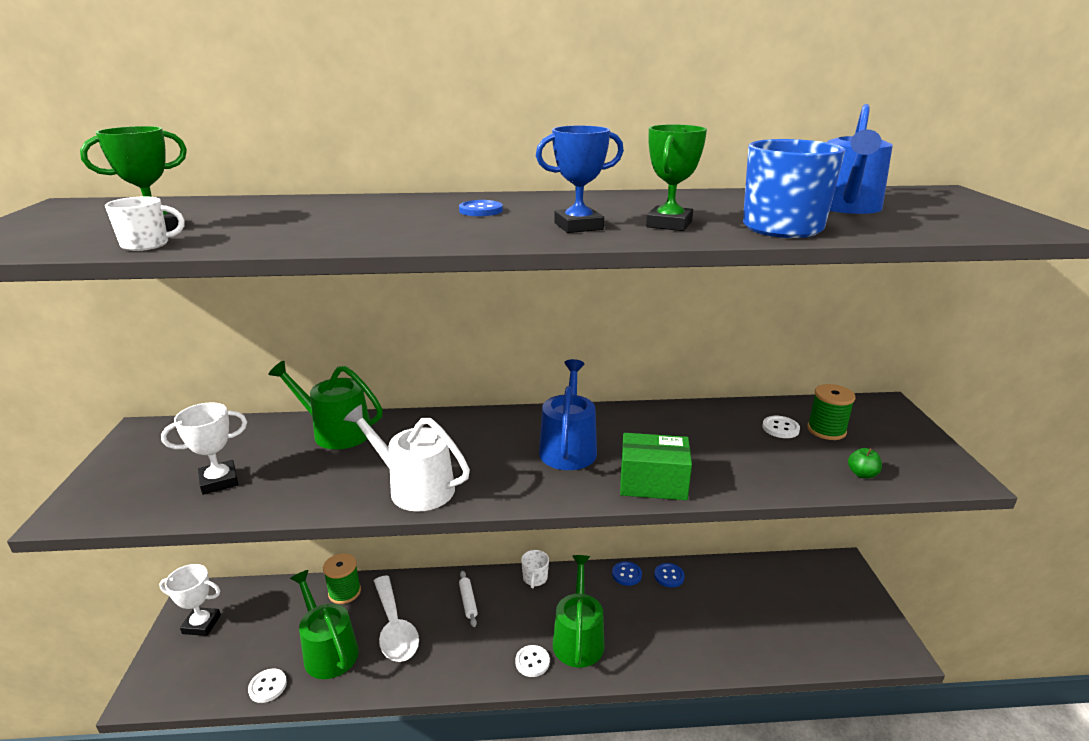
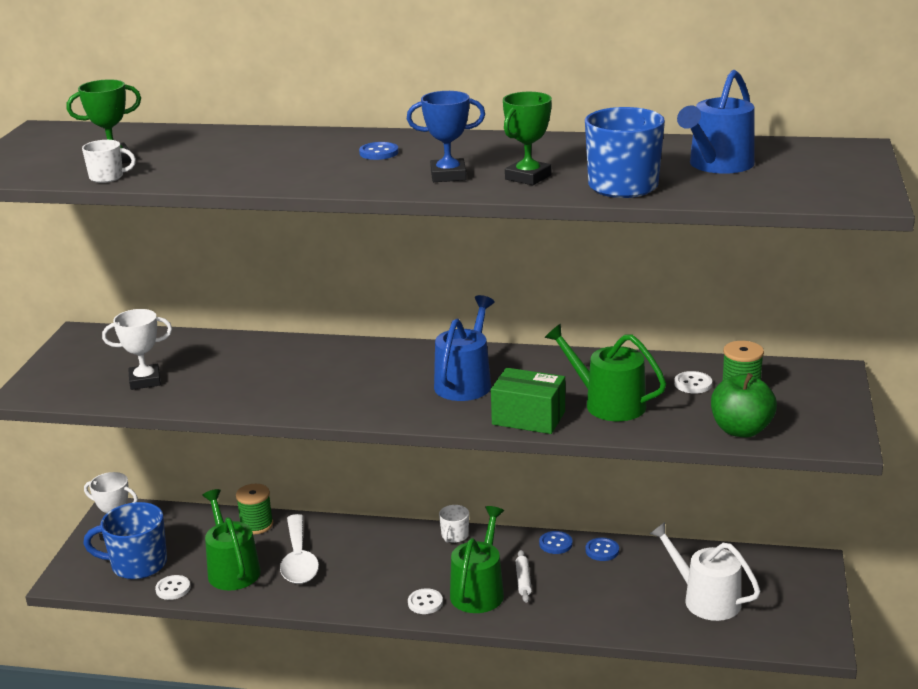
camera: 15 degrees right, 0 degrees up
green watering can [268,361,383,449] -> green watering can moved to [544,323,666,421]
white watering can [344,405,470,512] -> white watering can moved to [650,522,760,621]
white rolling pin [459,571,478,627] -> white rolling pin moved to [516,550,532,603]
green apple [848,448,882,478] -> green apple [711,373,777,438], size x2.07
none -> blue mug [83,502,167,579]

